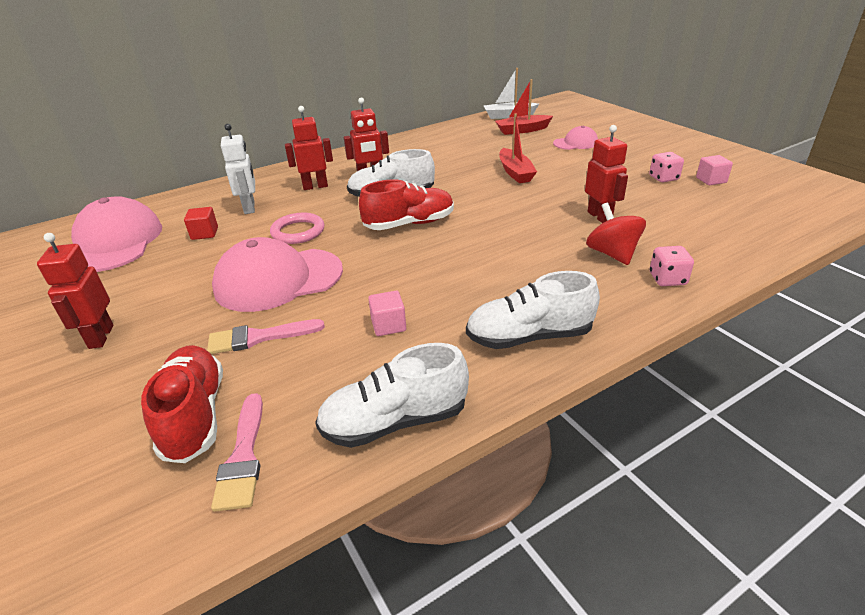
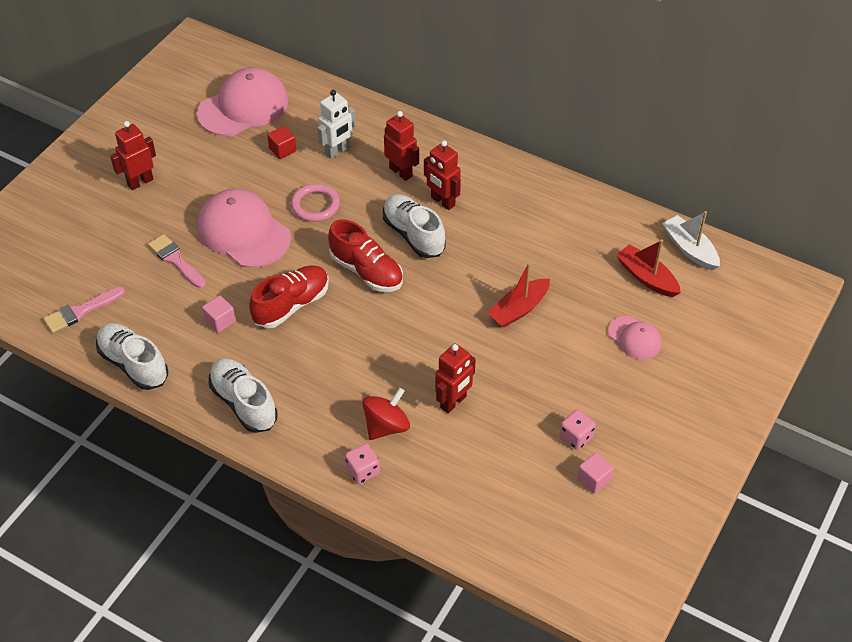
camera: 60 degrees right, 15 degrees up
red shoe [141,345,223,463] -> red shoe moved to [249,265,329,328]

